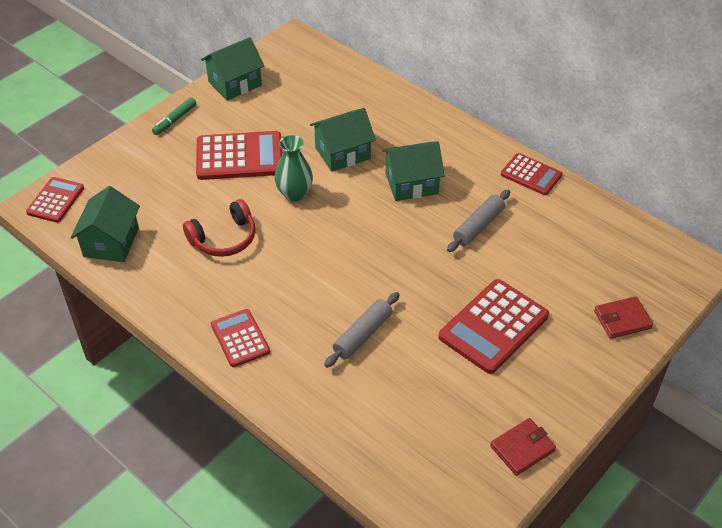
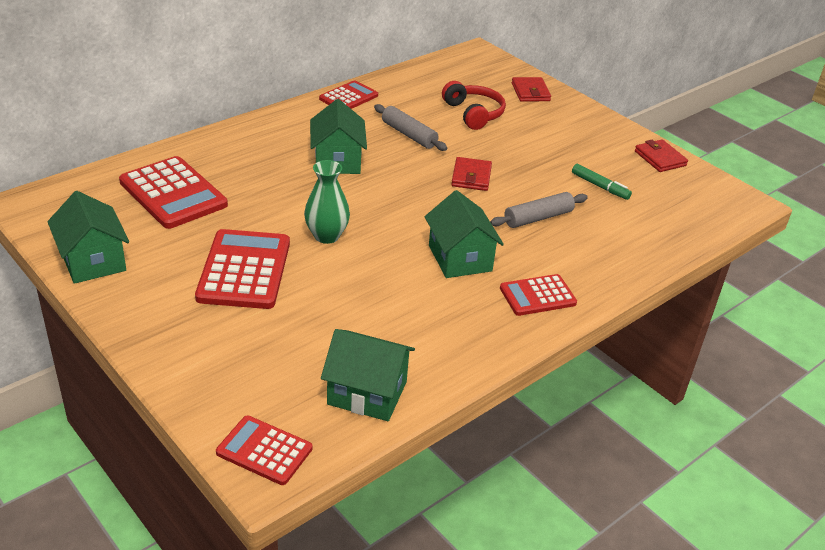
camera: 85 degrees left, 10 degrees down
green marker [152,97,196,135] -> green marker moved to [572,164,632,200]
red headphones [183,199,256,257] -> red headphones moved to [442,81,506,130]
green house [310,108,376,172] -> green house moved to [425,190,504,278]
grey rolling pin [324,292,400,368] -> grey rolling pin turned 75 degrees counterclockwise [490,192,588,228]
red calculator [438,279,549,374] -> red calculator moved to [119,156,228,229]
none -> red wallet [451,157,492,191]

